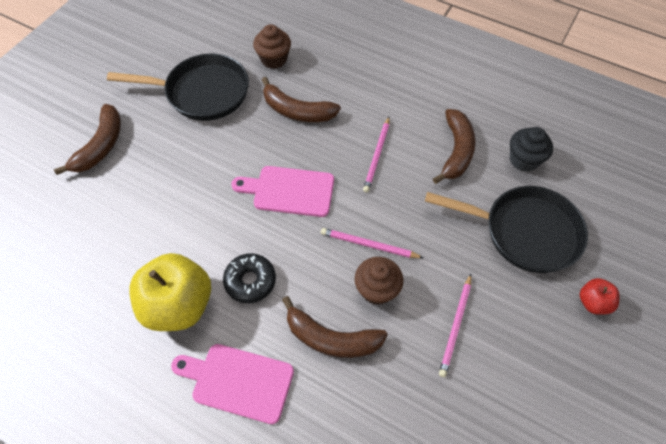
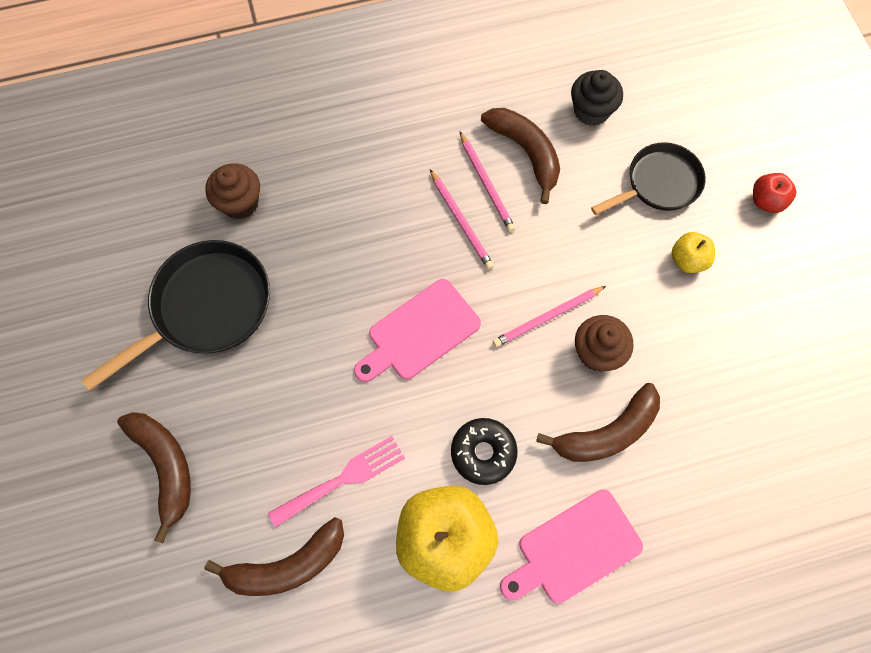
camera: 45 degrees left, 10 degrees up
brown banana [262,77,341,122] -> brown banana moved to [204,517,344,596]
black pan [425,186,588,273] -> black pan [591,142,705,215], size x0.66
pink pencil [439,274,471,377] -> pink pencil moved to [460,132,515,232]
none -> pink fork [268,436,405,527]
none -> yellow apple [672,232,715,273]

